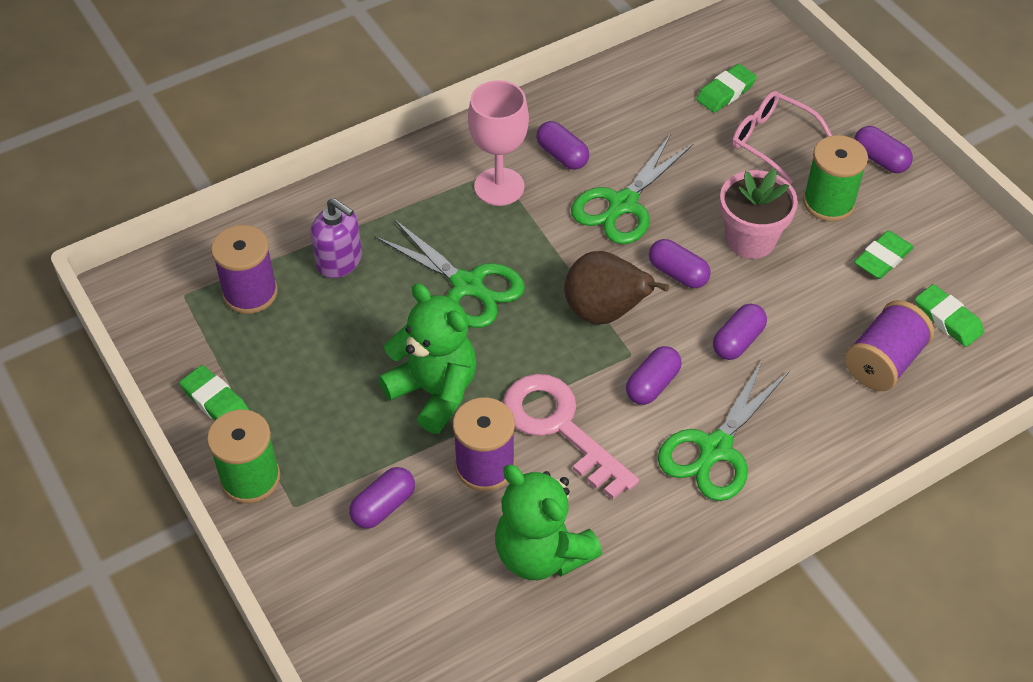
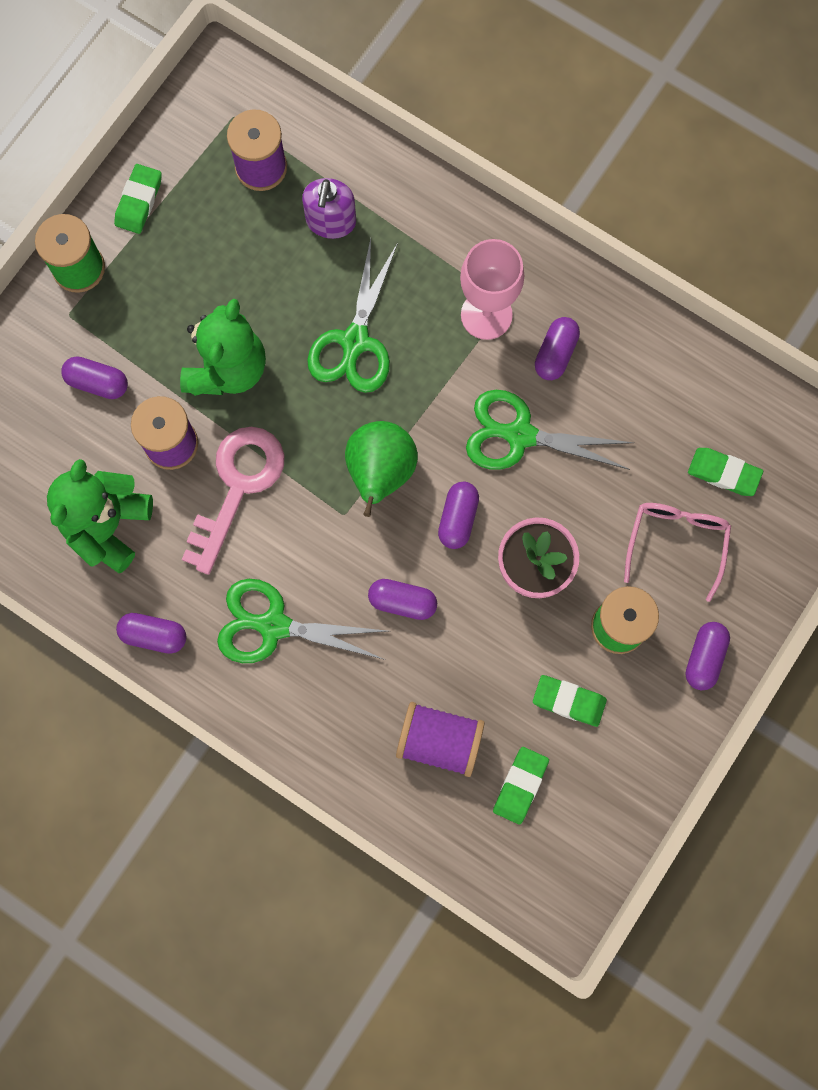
camera: 65 degrees right, 25 degrees up
brown pear [564,251,669,325] -> green pear [345,421,418,517]
purple capsule [626,346,682,405] -> purple capsule moved to [116,613,187,654]

